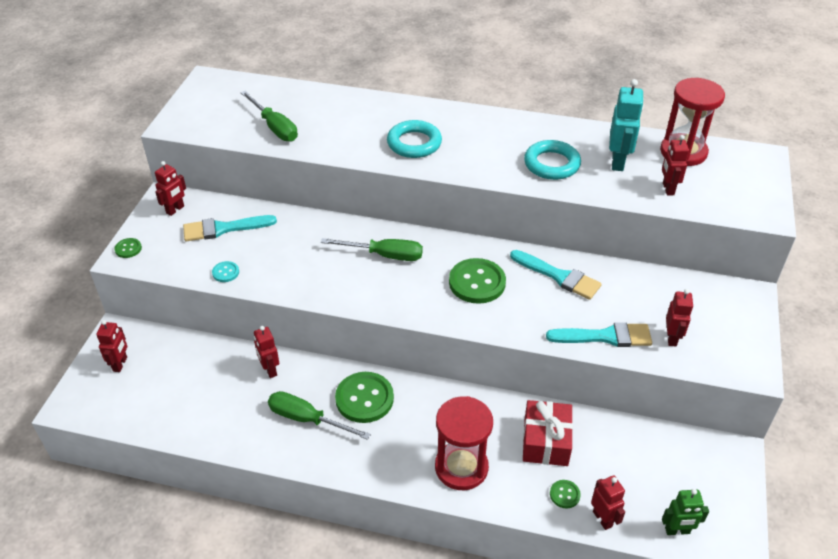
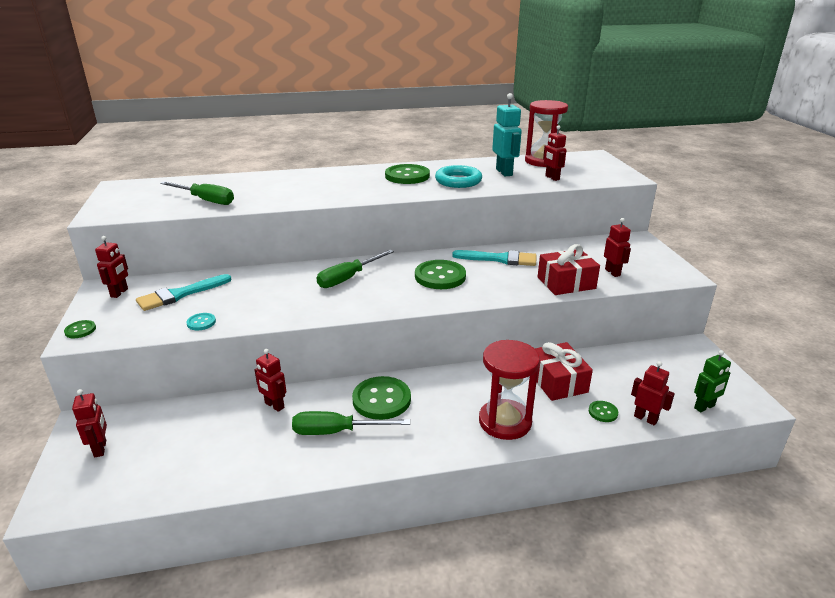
camera: 25 degrees left, 15 degrees down
green screwdriver [321,238,423,261] -> green screwdriver turned 150 degrees clockwise [316,250,394,288]
turquoise ring [387,120,442,158] -> none
turquoise brush [546,322,652,347] -> red gift [538,244,600,295]
none -> green button [385,164,430,184]

